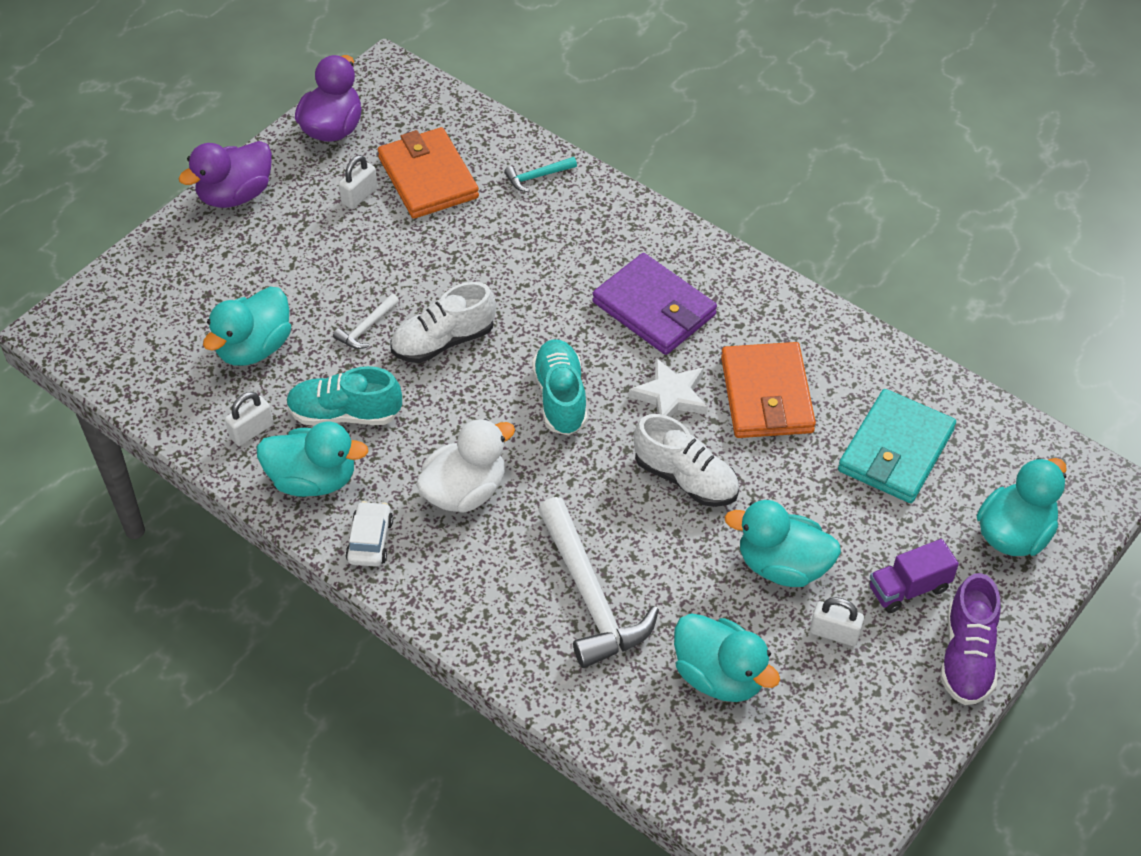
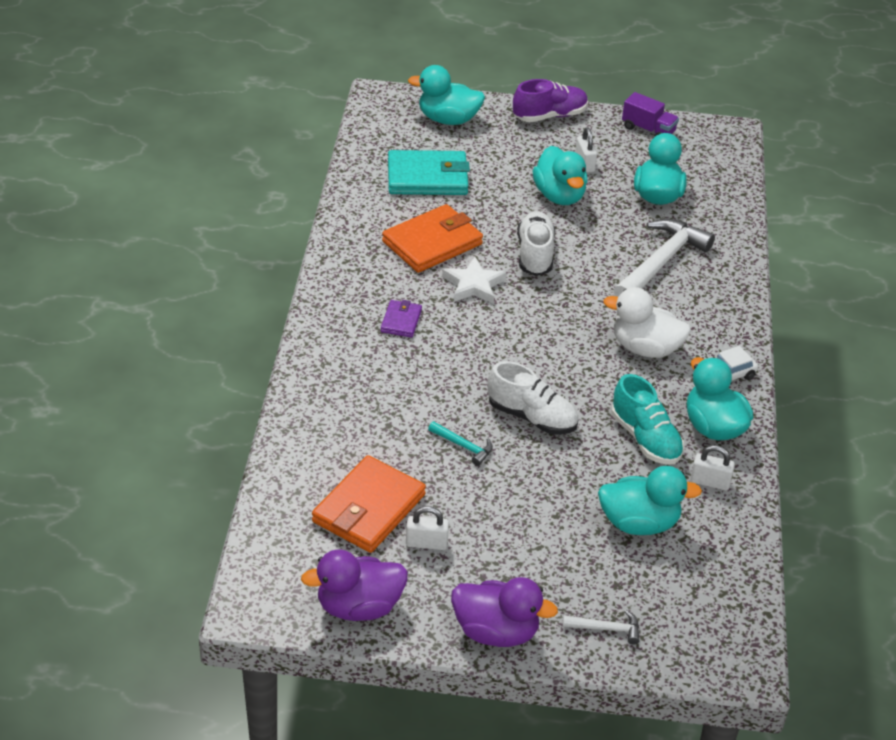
camera: 125 degrees left, 10 degrees down
white hammer [333,294,399,349] -> white hammer moved to [563,610,639,645]
turquoise hammer [504,157,577,192] -> turquoise hammer moved to [428,421,493,466]
turquoise shoe [532,339,587,435] -> none
purple wallet [592,253,717,355] -> purple wallet [381,300,422,338], size x0.51
purple truck [869,539,959,613] -> purple truck moved to [622,92,679,136]

